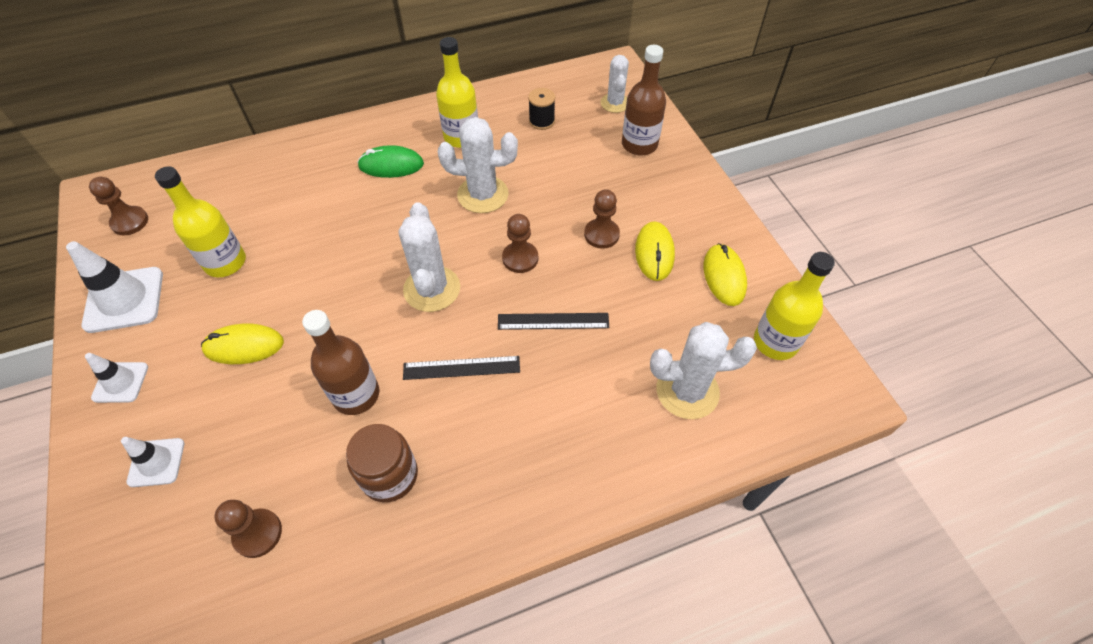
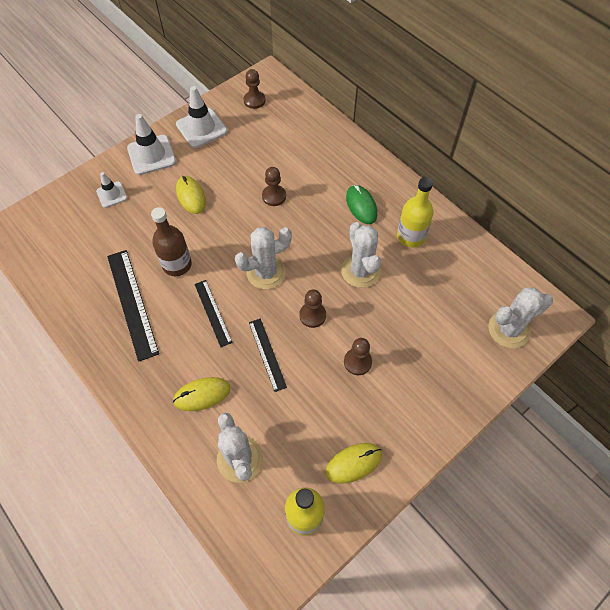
camera: 70 degrees right, 5 degrees up
white traffic cone [85,353,148,403] -> white traffic cone [127,114,176,175], size x1.70
yellow bottle [155,166,246,277] -> none
brown pawn [214,500,282,558] -> brown pawn moved to [262,167,286,206]
brown jar [346,424,418,502] -> black ruler [107,250,159,362]
black spool [528,88,555,130] -> none
white cactus [601,55,629,113] -> white cactus [488,288,553,348], size x1.55
brown bottle [622,45,666,156] -> none
yellow mouse [635,221,675,281] -> yellow mouse moved to [173,377,230,411]

